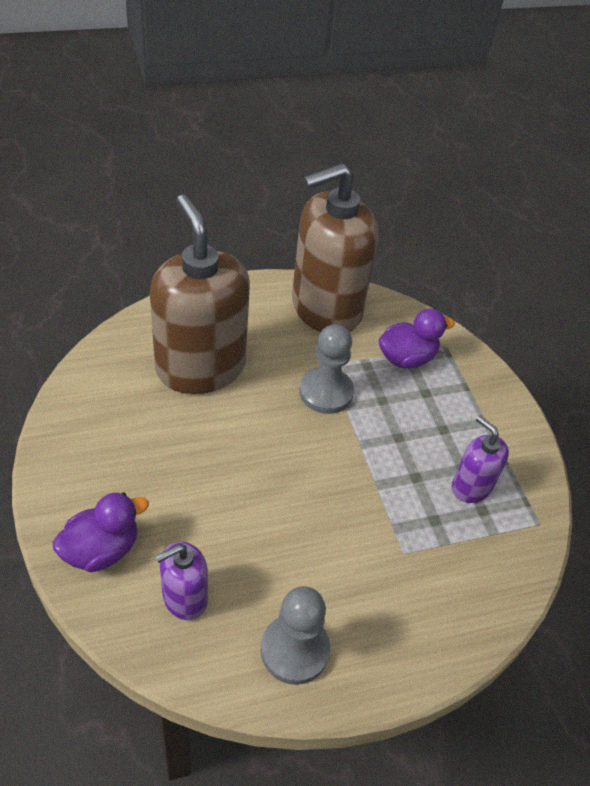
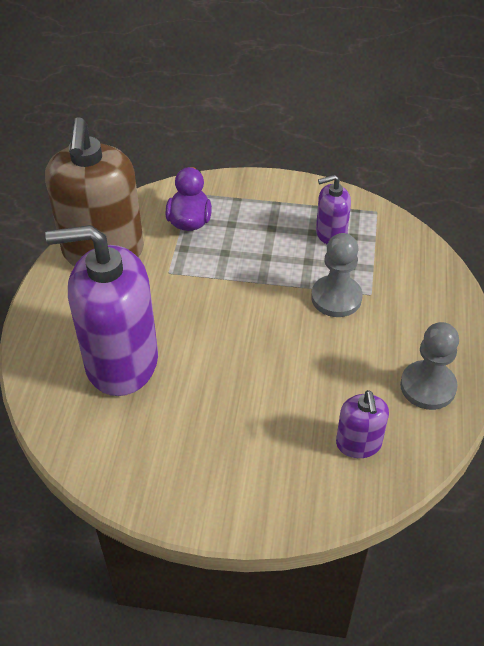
camera: 60 degrees left, 0 degrees up
purple duck [53,492,149,572] -> none
brown soap dispenser [150,194,250,394] -> purple soap dispenser [45,225,158,396]
grey pawn [299,324,354,414] -> grey pawn moved to [311,233,363,317]

